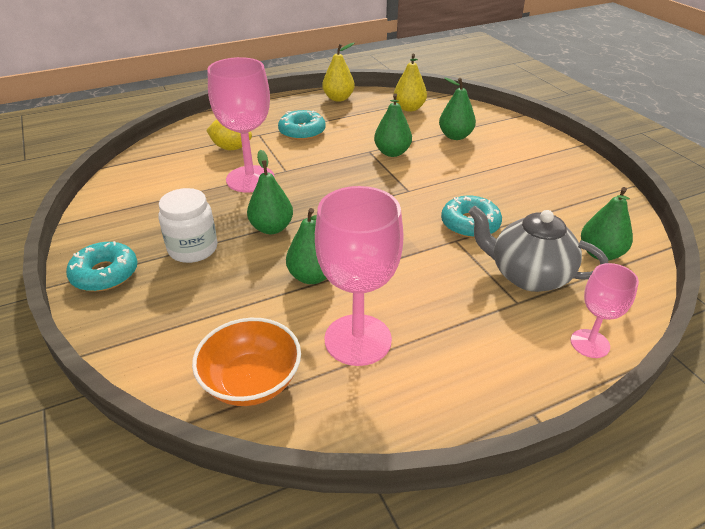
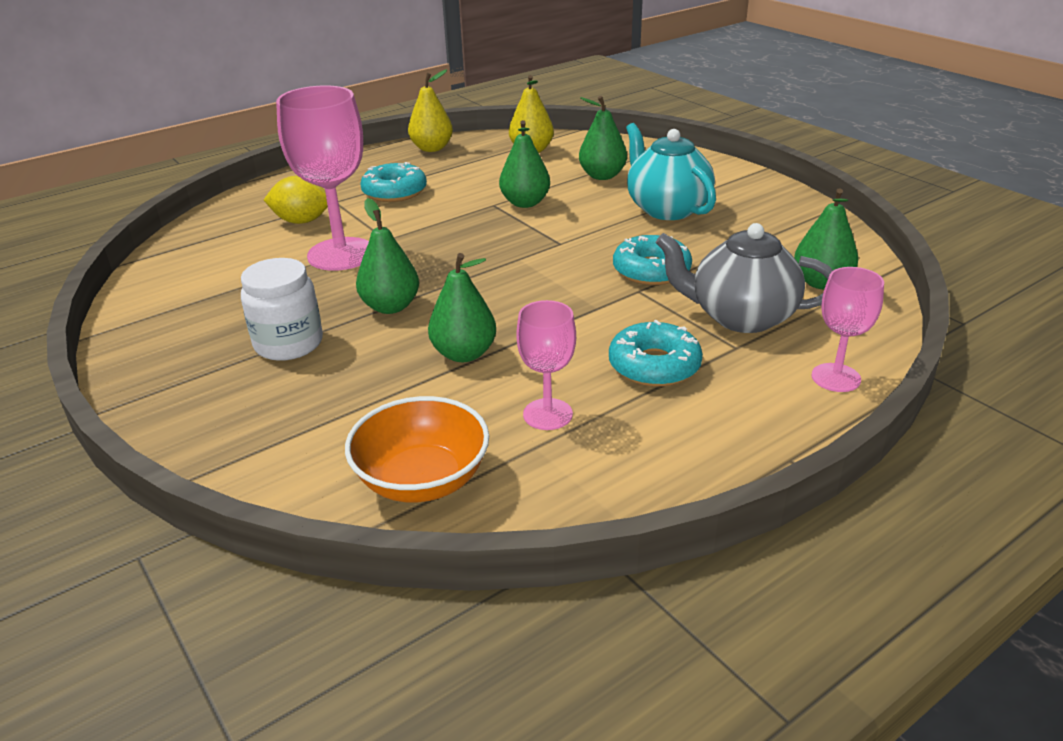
camera: 10 degrees left, 5 degrees down
turquoise donut [66,241,137,292] -> turquoise donut moved to [609,320,703,387]
pink goblet [315,186,404,366] -> pink goblet [516,300,576,430], size x0.56
none -> turquoise teapot [626,123,716,220]

